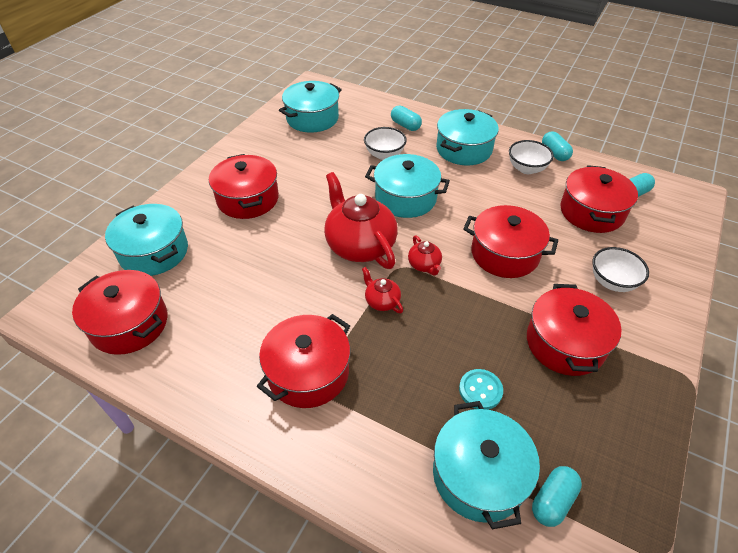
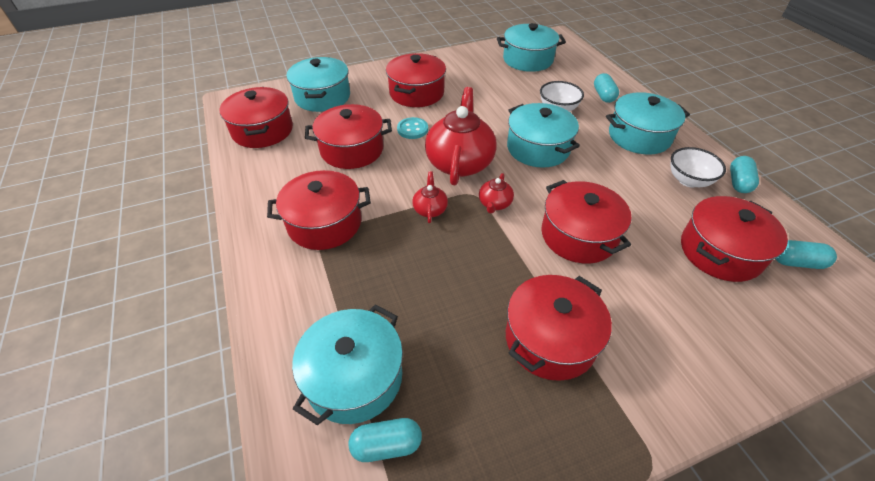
camera: 40 degrees right, 0 degrees up
turquoise button [459,369,503,410] -> turquoise button moved to [397,117,428,139]
white bowl [592,247,649,292] -> none
none -> red pot [305,104,392,169]

